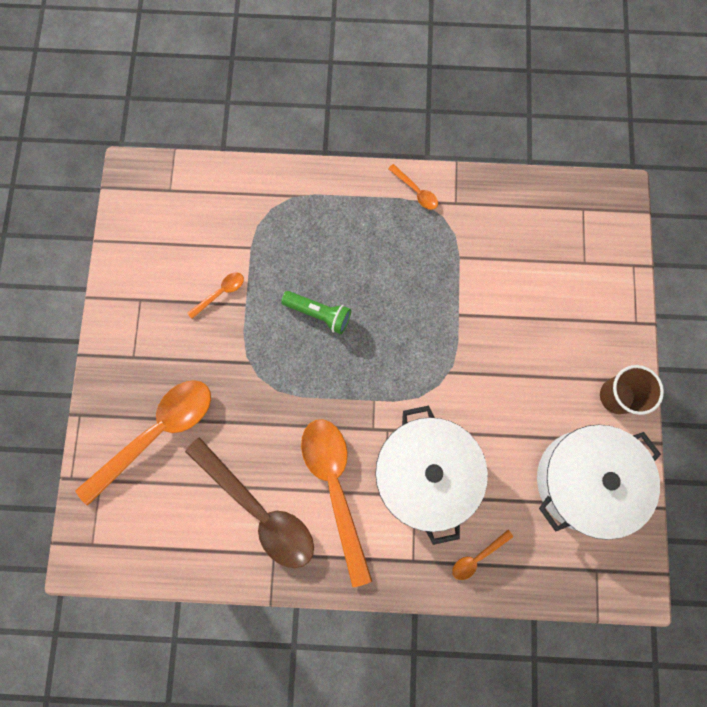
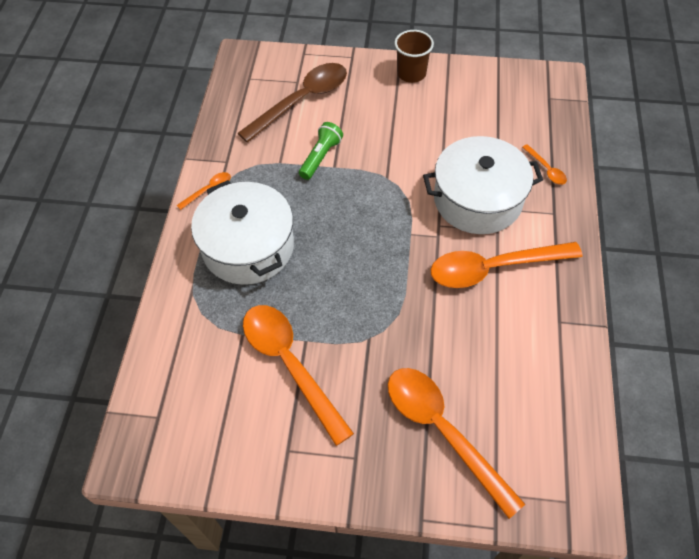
camera: 85 degrees left, 20 degrees down
brown spoon [185,437,314,568] -> brown spoon moved to [238,63,347,142]
orange spoon [187,272,244,319] -> orange spoon [243,305,354,446], size x2.33
green flashlight [281,291,351,334] -> green flashlight moved to [299,122,343,180]
white pot [537,425,661,540] -> white pot moved to [191,180,294,285]

